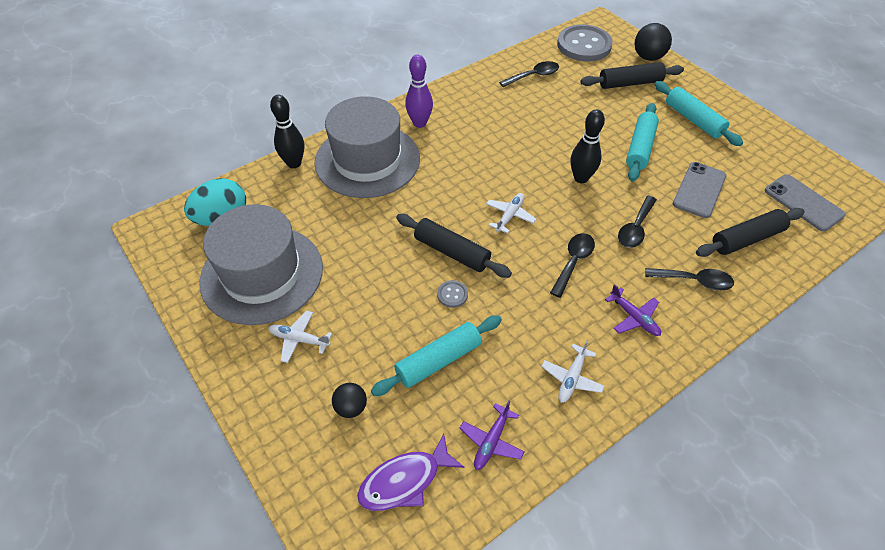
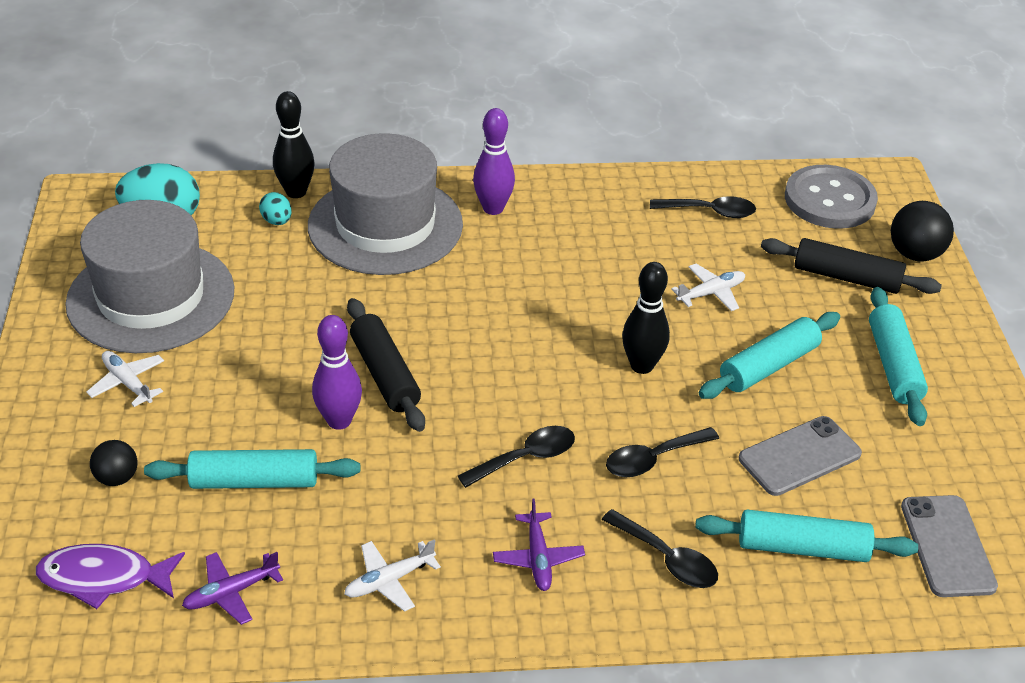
camera: 30 degrees right, 10 degrees down
grey button [437,280,468,308] -> purple bowling pin [312,315,362,430]
white plane [486,193,536,234] -> white plane moved to [671,264,745,311]
black rolling pin [696,208,805,257] -> turquoise rolling pin [695,510,918,562]
none -> turquoise egg [259,192,292,225]

